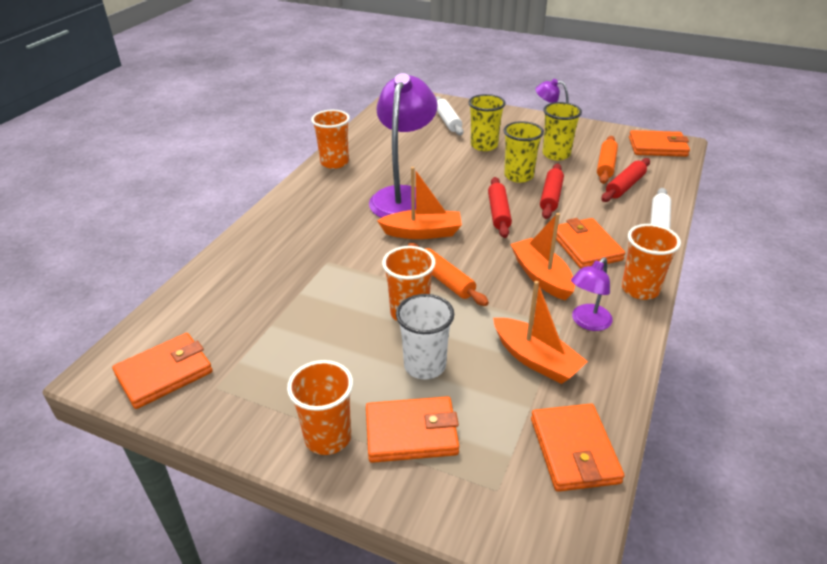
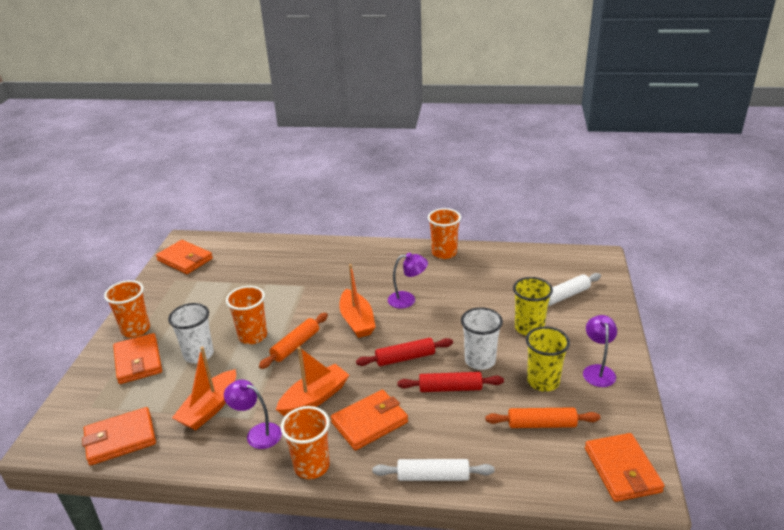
camera: 75 degrees right, 5 degrees down
purple lamp [369,73,437,218] -> purple lamp [388,253,428,309], size x0.50
yellow cup [503,121,544,183] -> white cup [461,307,503,370]
red rolling pin [601,158,650,202] -> none

